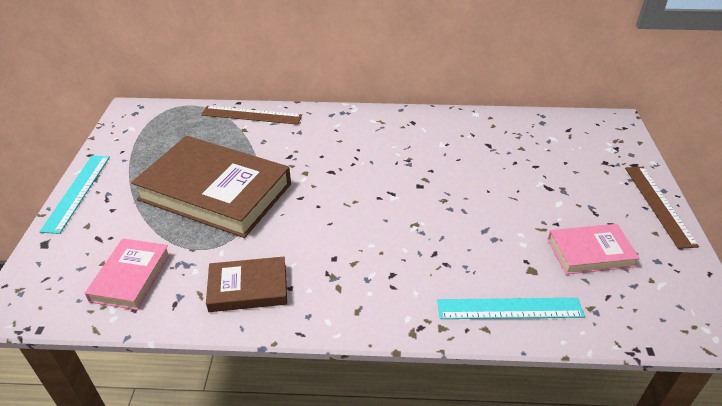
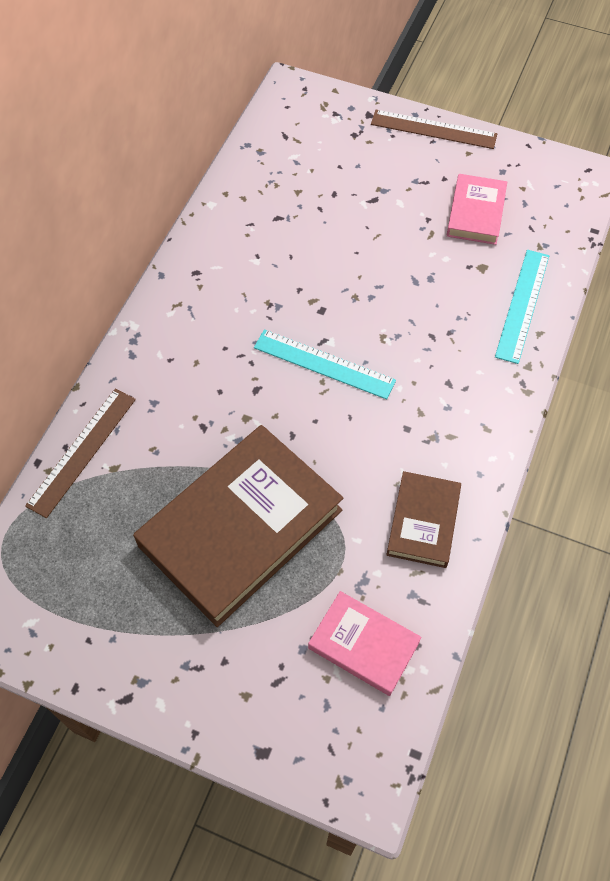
camera: 70 degrees left, 20 degrees up
turquoise ruler [40,156,110,234] -> turquoise ruler moved to [254,329,396,399]

